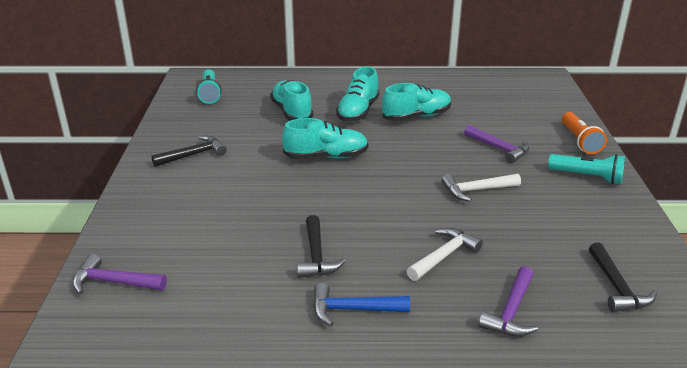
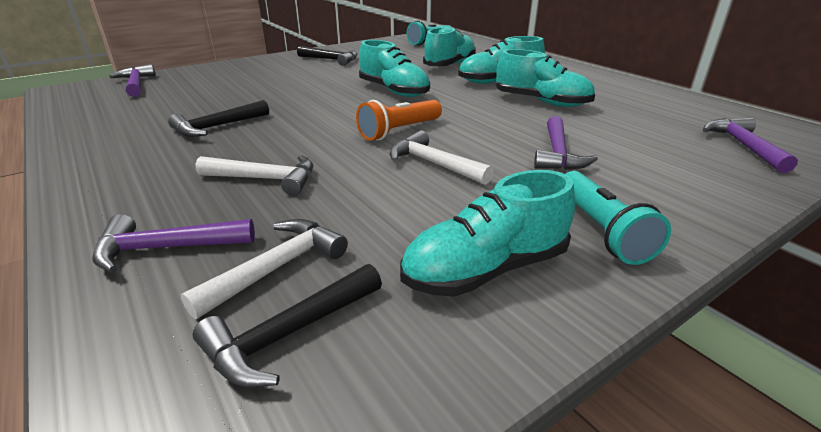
camera: 55 degrees right, 0 degrees up
blue hammer [313,283,410,326] -> none
orange flashlight [562,112,607,154] -> orange flashlight moved to [356,100,442,141]
none -> white hammer [180,219,348,319]
none -> turquoise shoe [400,170,576,296]
none -> purple hammer [703,117,798,173]

